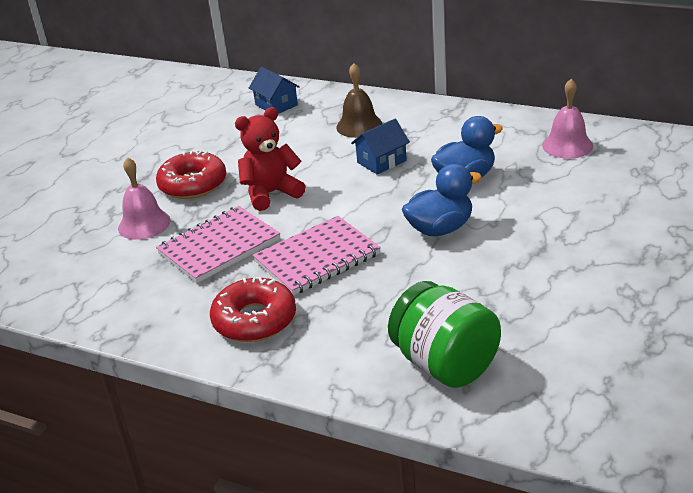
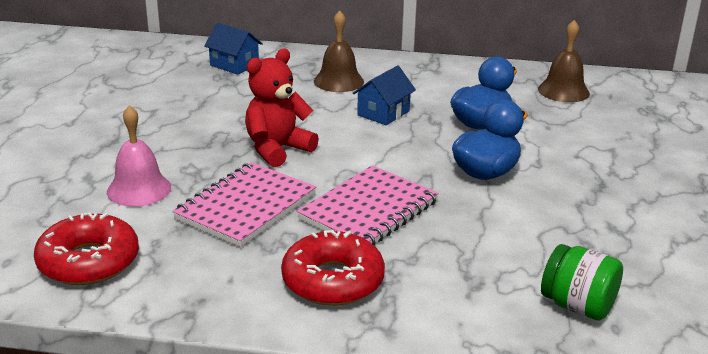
camera: 20 degrees left, 5 degrees down
red donut [156,151,226,199] -> red donut moved to [34,212,139,285]
green jar [388,281,501,388] -> green jar [541,244,623,321], size x0.66
pink bell [542,79,593,159] -> brown bell [538,20,590,102]

